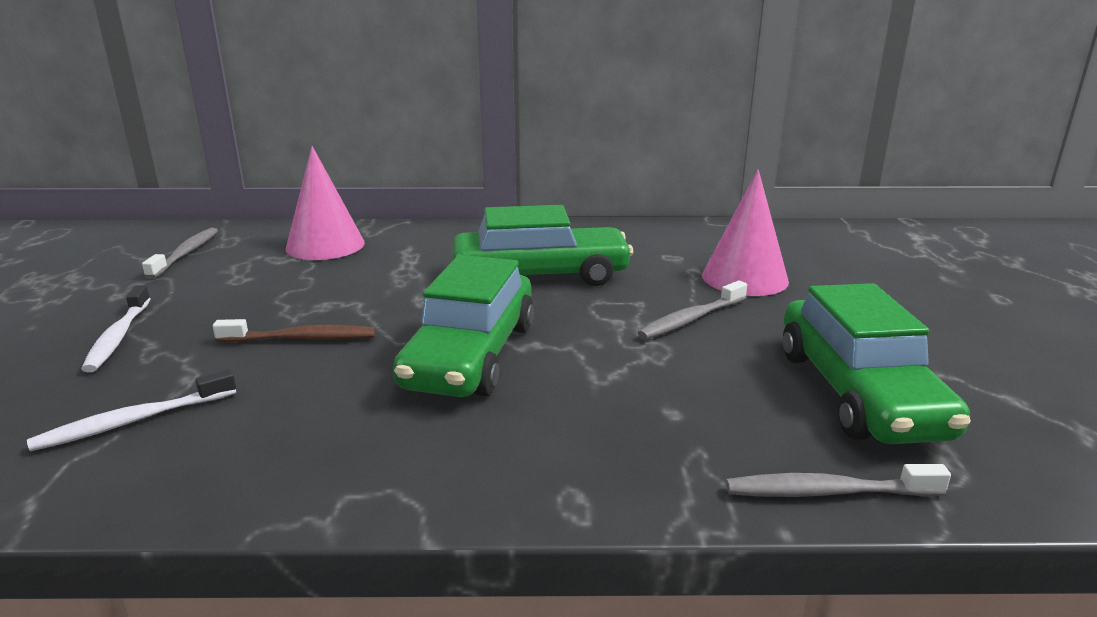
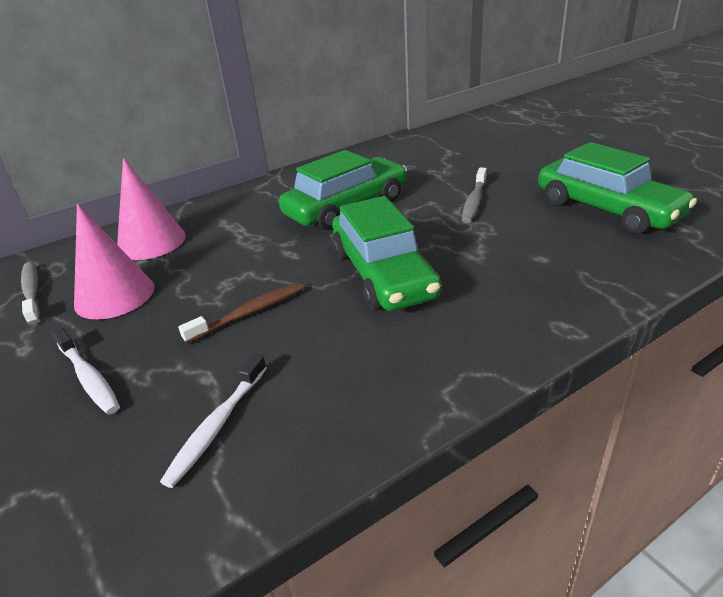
camera: 30 degrees left, 10 degrees up
pink cone [702,169,789,296] -> pink cone moved to [74,204,154,320]
grey toothbrush [726,464,951,497] -> none

